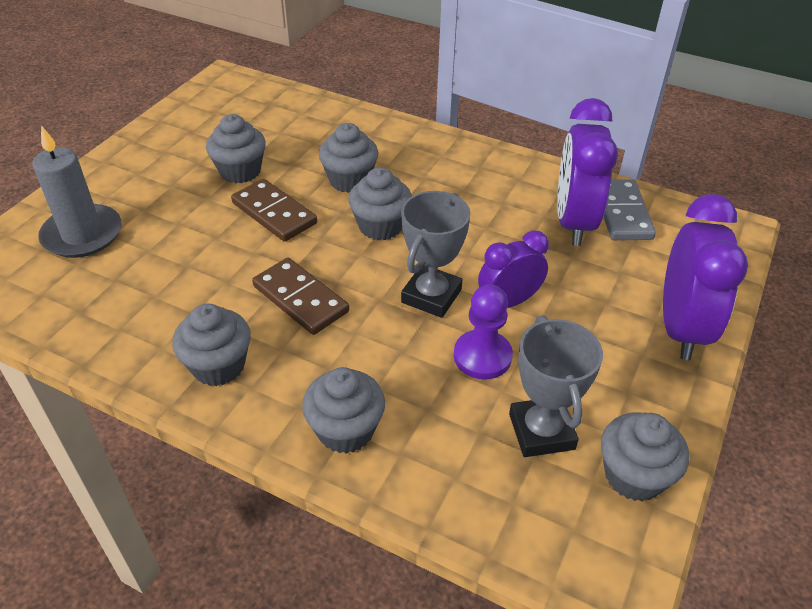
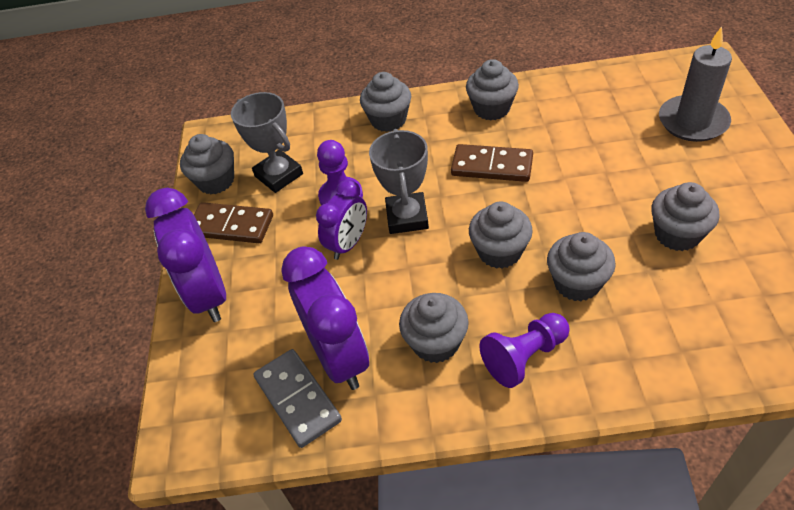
camera: 155 degrees right, 5 degrees up
brown domino [231,179,317,242] -> brown domino moved to [194,202,273,243]
none -> grey cupcake [399,293,469,363]
none -> purple pawn [480,313,570,388]

